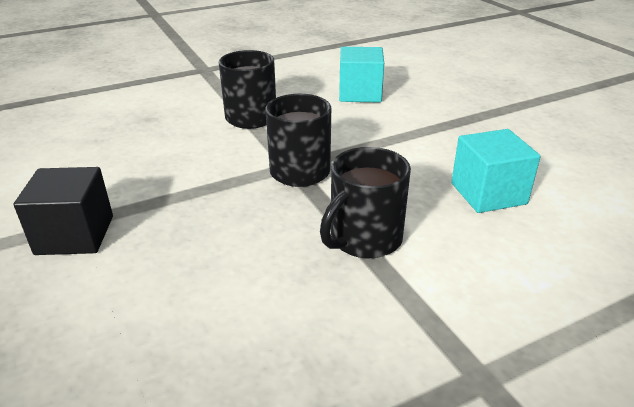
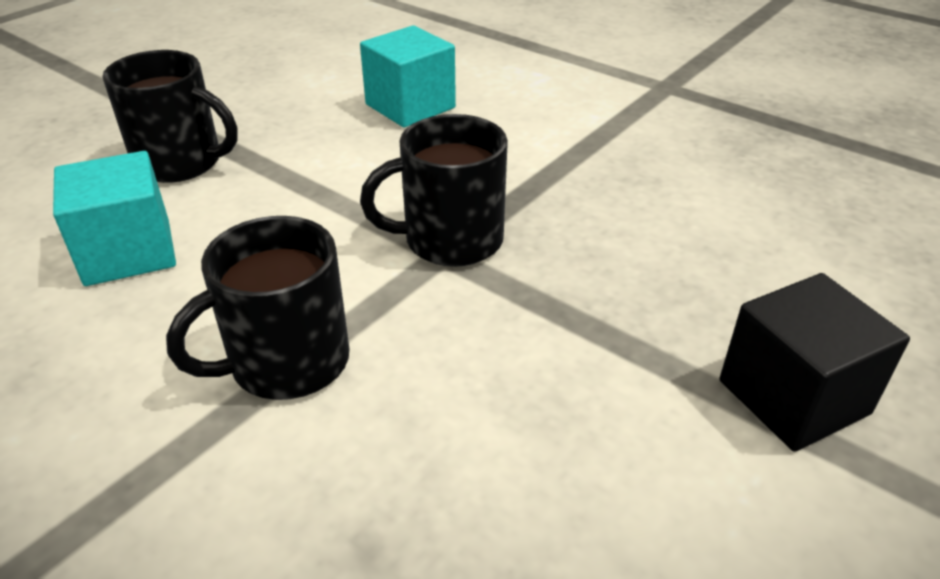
camera: 115 degrees left, 5 degrees up
black mug [320,147,411,258] -> black mug moved to [102,50,237,183]

